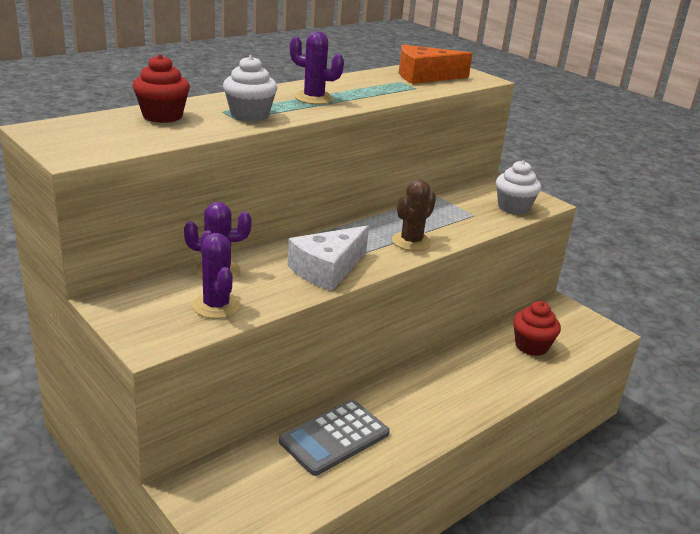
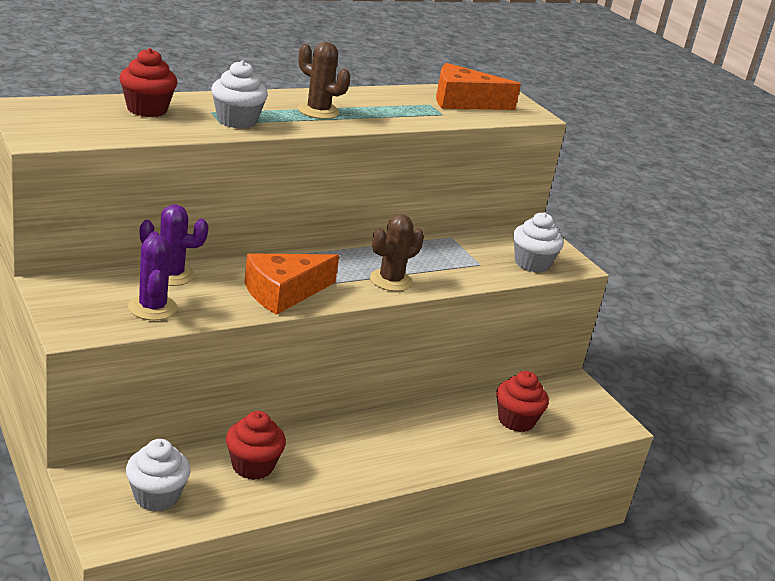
camera: 10 degrees right, 0 degrees up
grey calculator [279,400,390,476] -> red cupcake [226,411,286,480]
white cheese [287,225,369,291] -> orange cheese [244,253,339,315]
purple cactus [290,31,344,104] -> brown cactus [298,42,350,119]
none -> white cupcake [126,439,191,511]

